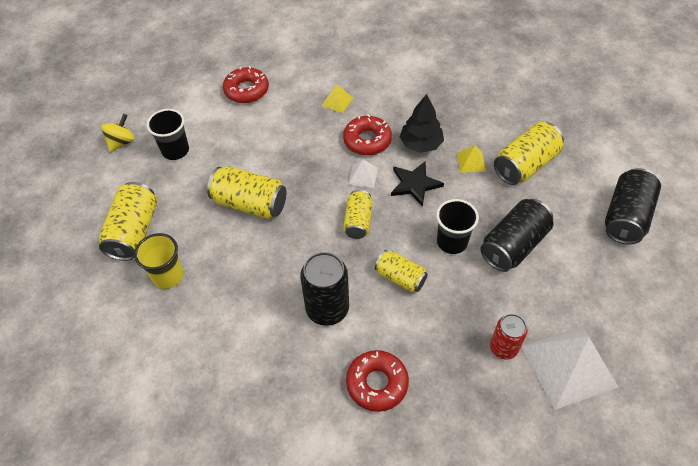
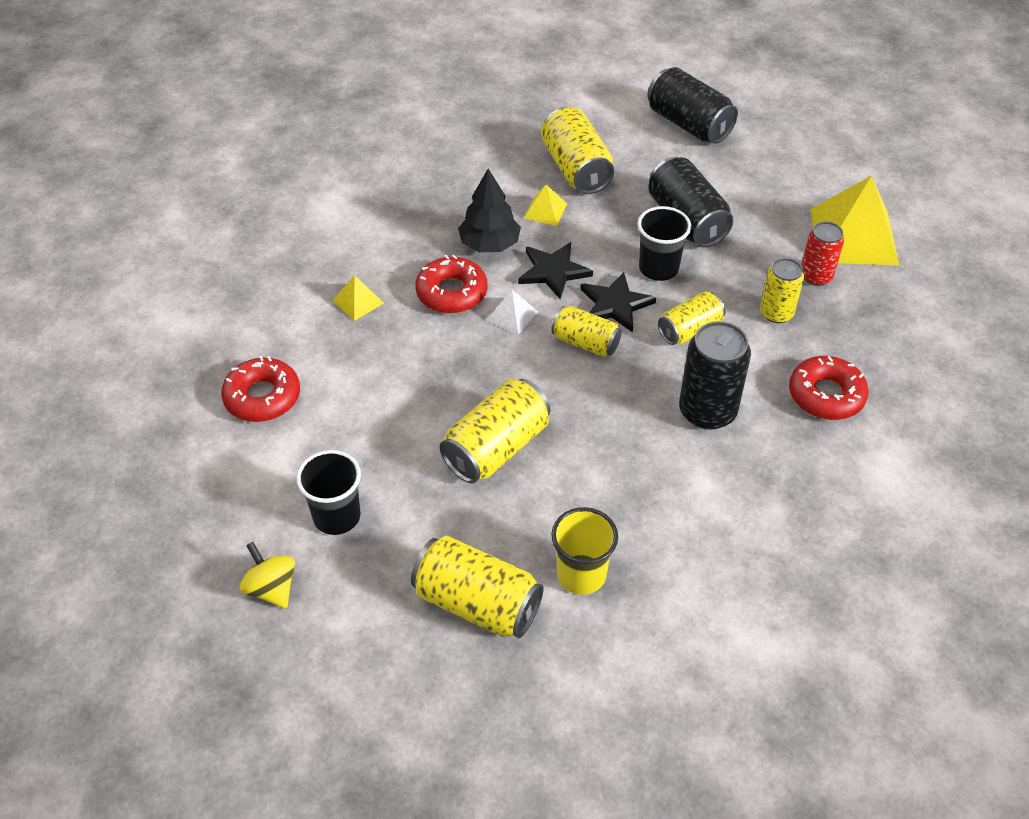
camera: 70 degrees left, 5 degrees down
white pyramid [521,326,618,410] -> yellow pyramid [810,176,899,265]
none -> black star [581,272,656,333]
none -> yellow can [760,258,804,323]

